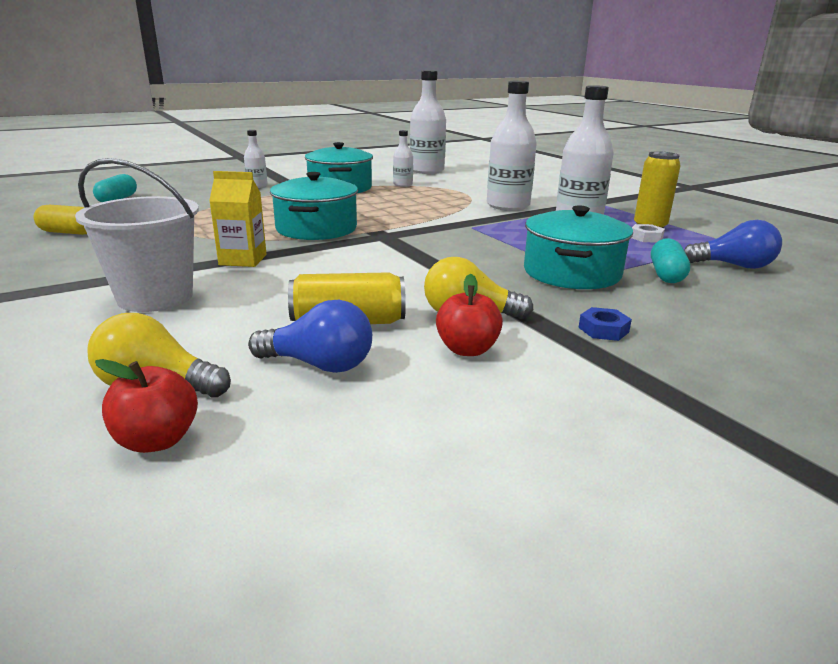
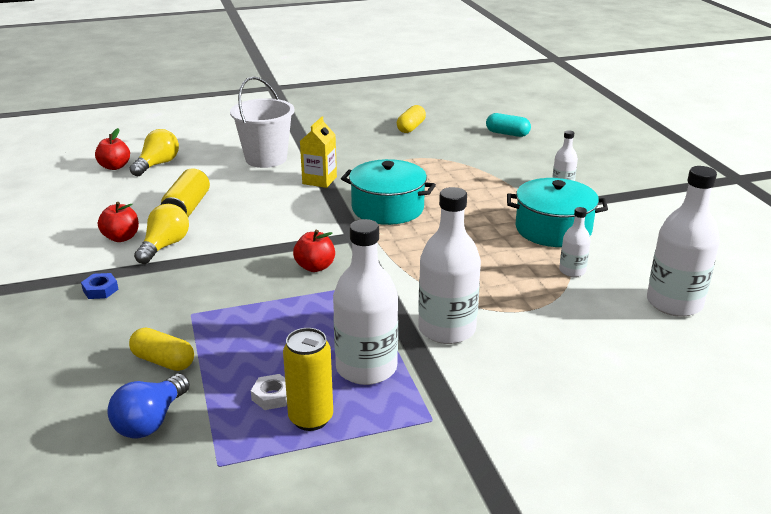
camera: 105 degrees right, 5 degrees up
blue light bulb [248,300,372,373] -> none
turquoise pot [524,206,633,289] -> none
turquoise capsule [651,238,690,283] -> yellow capsule [129,328,194,371]
none -> red apple [293,230,335,272]

